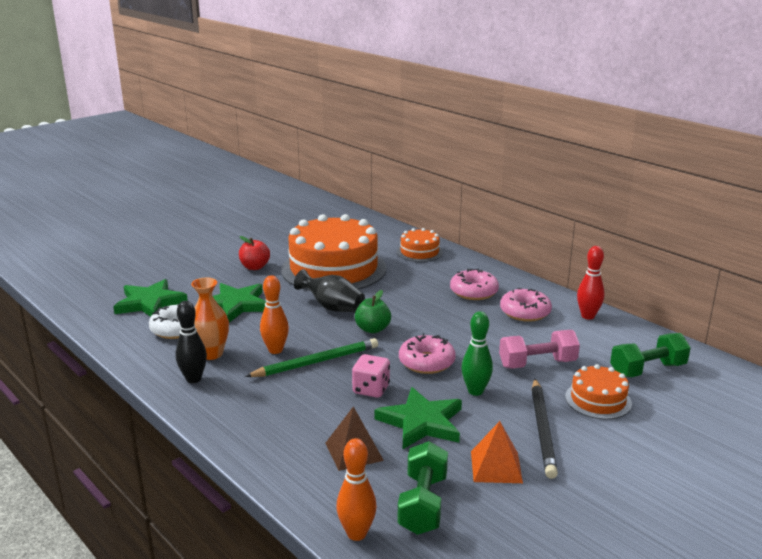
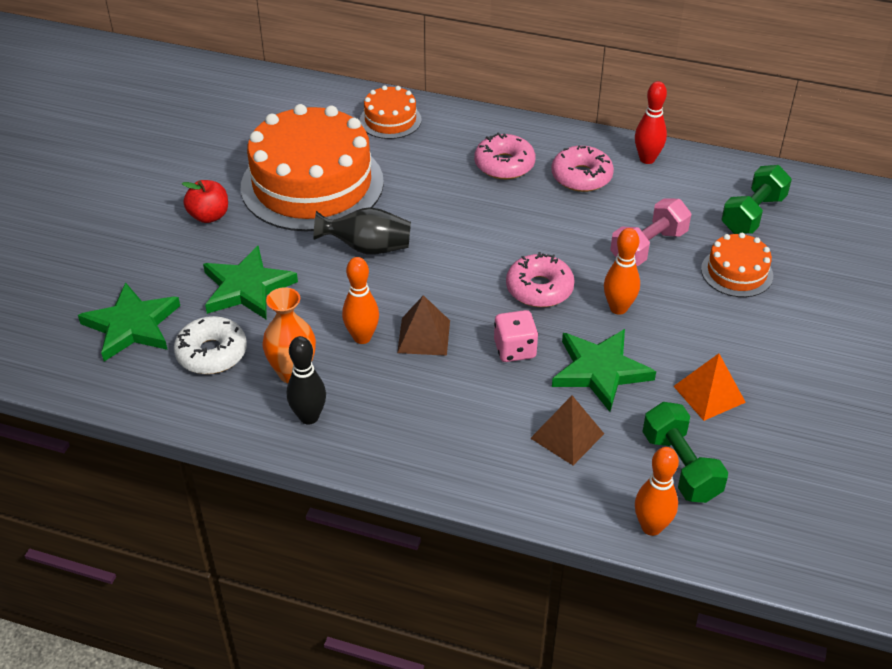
camera: 30 degrees left, 20 degrees up
green pencil [245,338,378,377] -> brown pyramid [397,295,450,356]
green apple [355,290,391,333] -> none
green bowling pin [461,311,493,396] -> orange bowling pin [604,228,640,315]
black pencil [532,379,558,479] -> none

